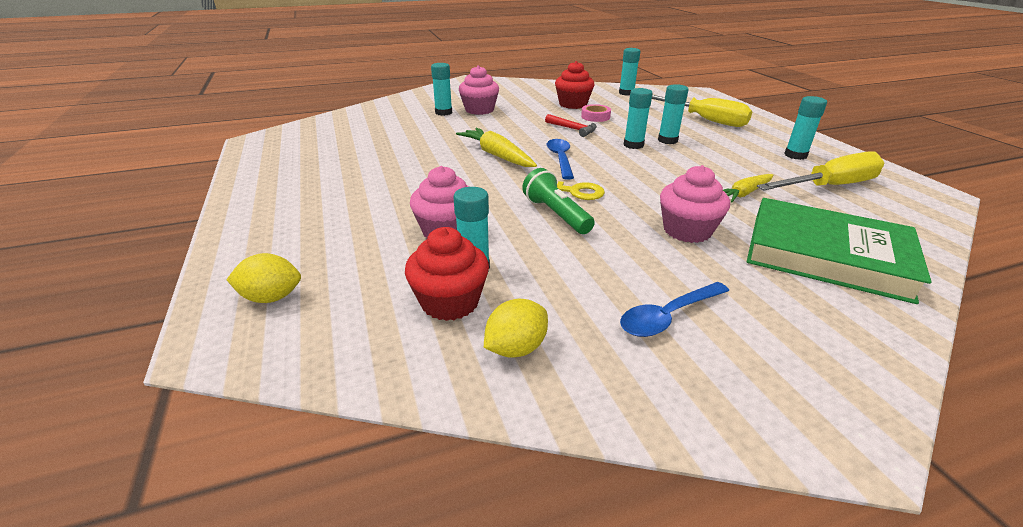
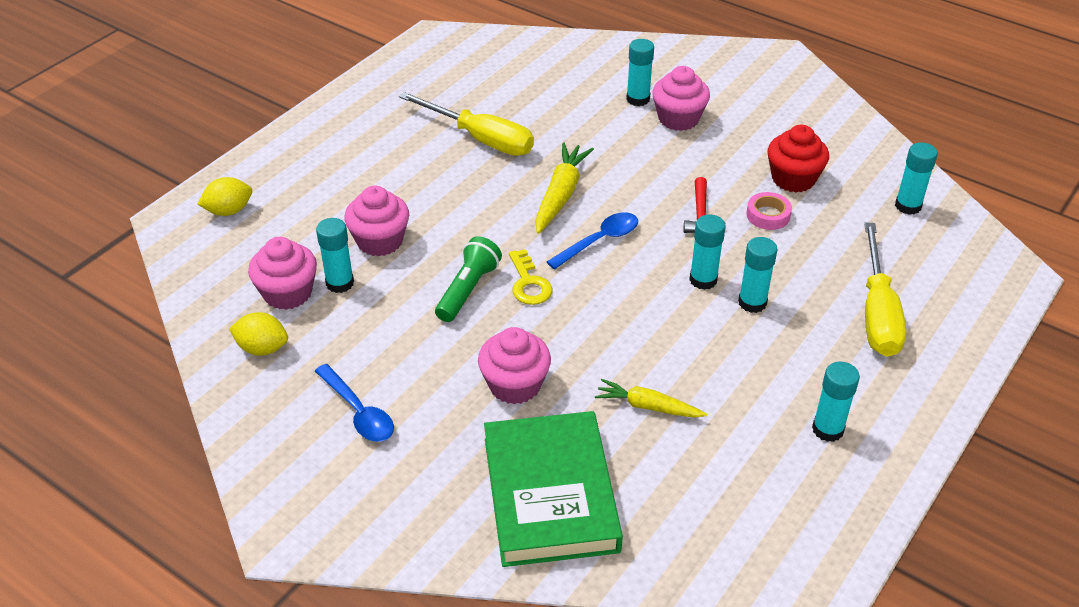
camera: 55 degrees right, 10 degrees up
yellow lemon [227,253,301,303] -> yellow lemon turned 75 degrees counterclockwise [197,177,252,216]
red cupcake [405,227,489,321] -> pink cupcake [248,237,317,310]
blue spoon [620,282,729,337] -> blue spoon turned 150 degrees counterclockwise [315,364,394,442]
yellow screwdriver [757,151,884,190] -> yellow screwdriver moved to [399,92,534,156]

